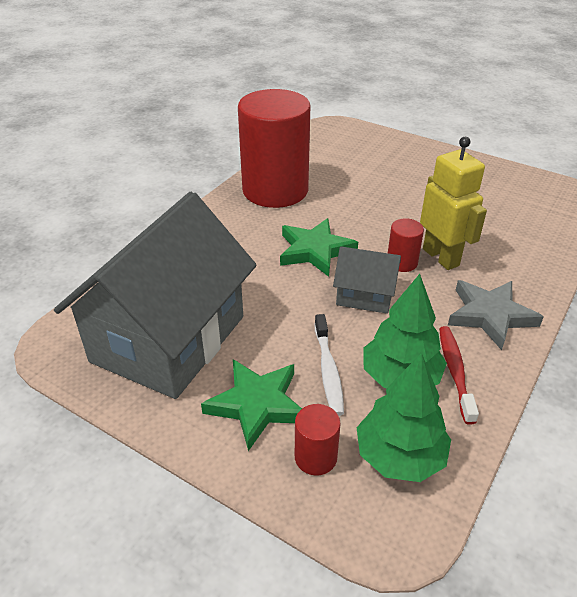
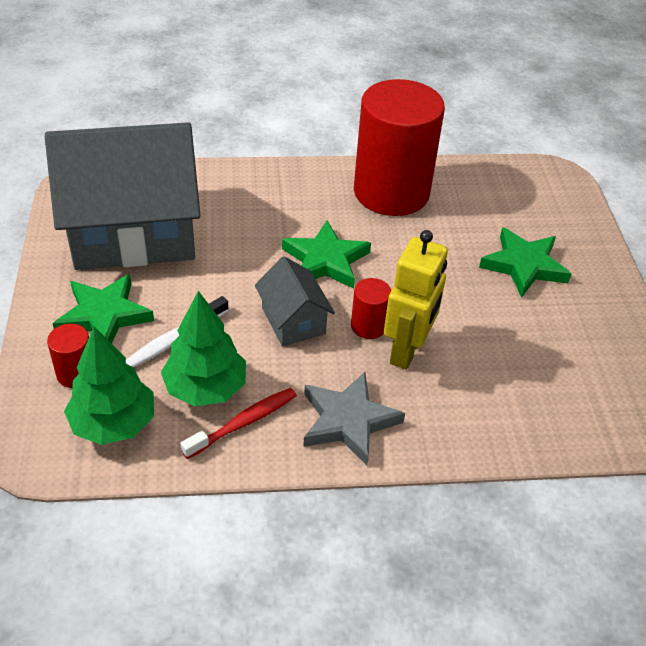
camera: 50 degrees right, 5 degrees up
none -> green star [479,227,572,298]

